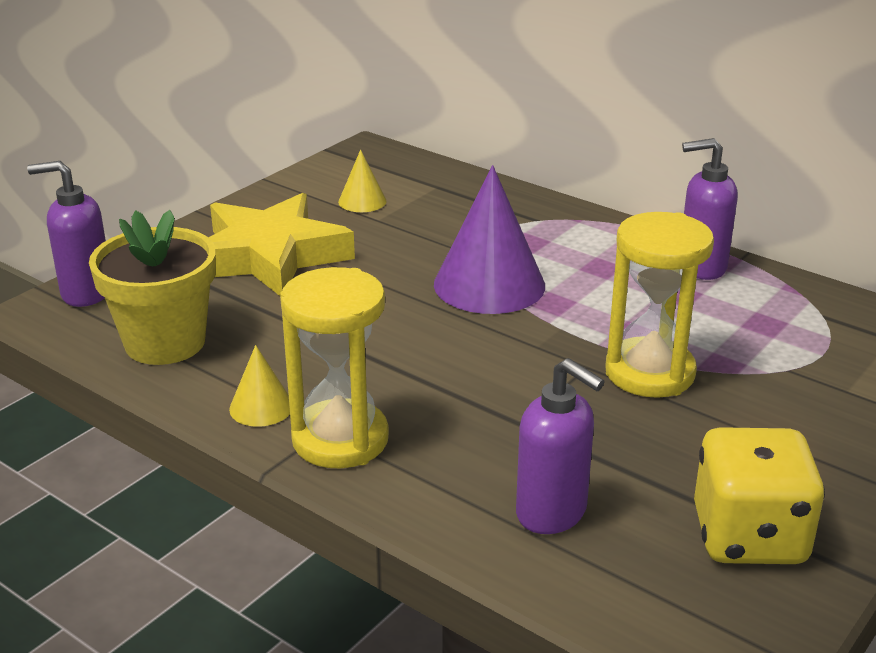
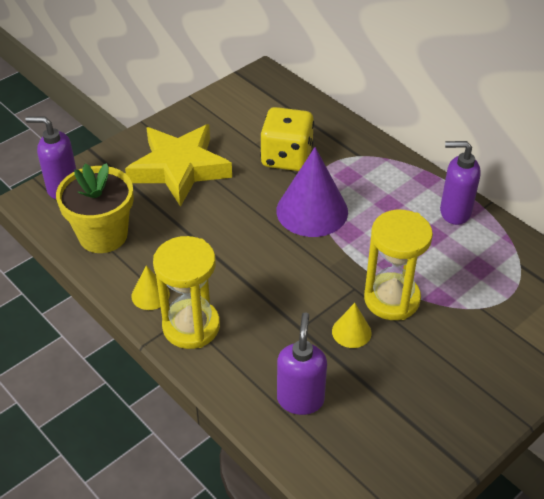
camera: 10 degrees right, 15 degrees up
yellow cone [338,150,387,212] -> yellow cone moved to [332,303,372,348]
purple soap dispenser [516,358,605,534] -> purple soap dispenser turned 135 degrees counterclockwise [277,312,327,415]
yellow dice [694,427,825,564] -> yellow dice moved to [260,107,314,171]

